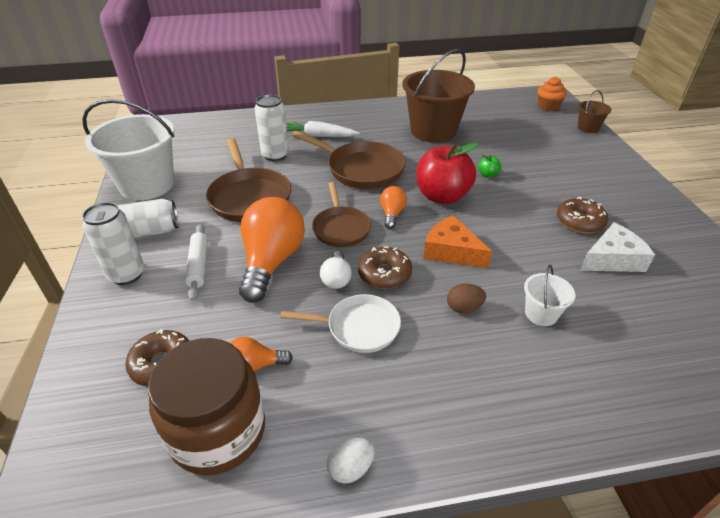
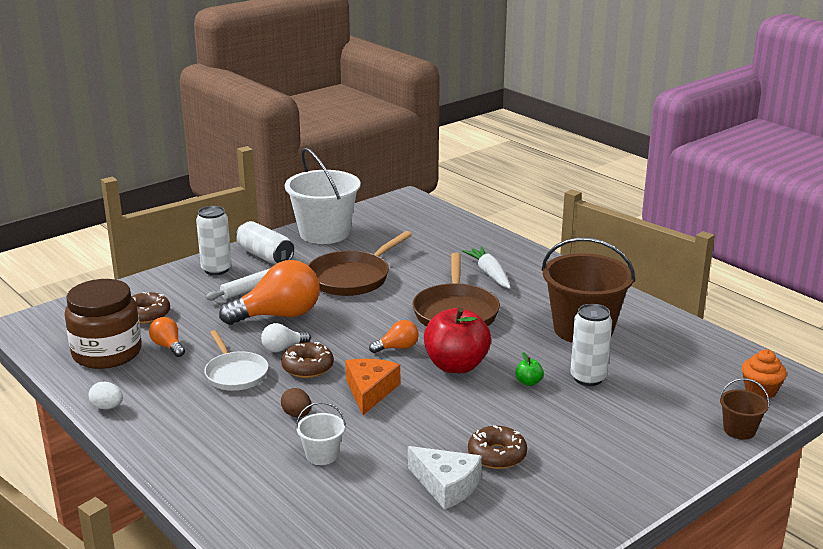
camera: 60 degrees right, 15 degrees down
white can [255,95,289,161] -> white can moved to [570,304,612,386]
brown pan [312,182,371,247] -> none

